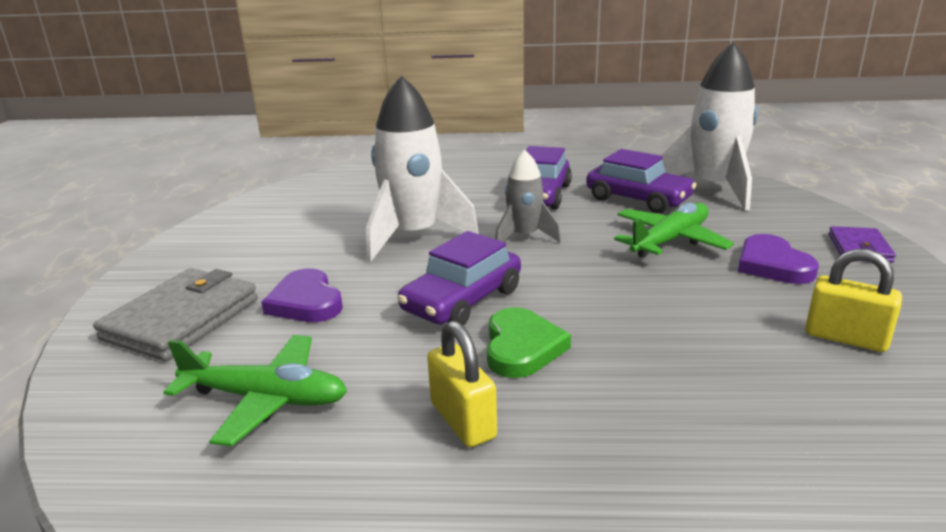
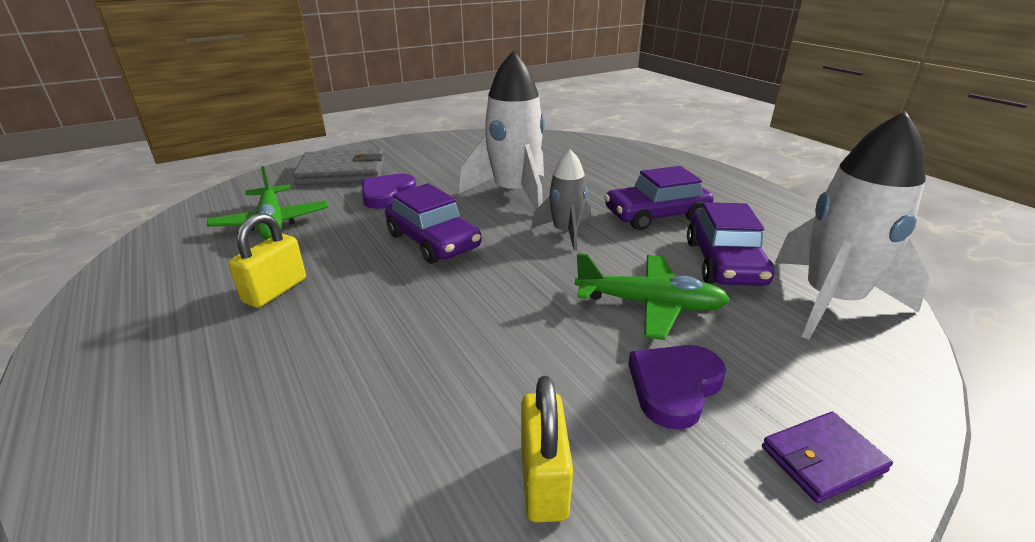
camera: 55 degrees right, 5 degrees up
purple car [397,231,521,326] -> purple car turned 135 degrees counterclockwise [385,183,482,264]
green heart [487,307,571,378] -> none

